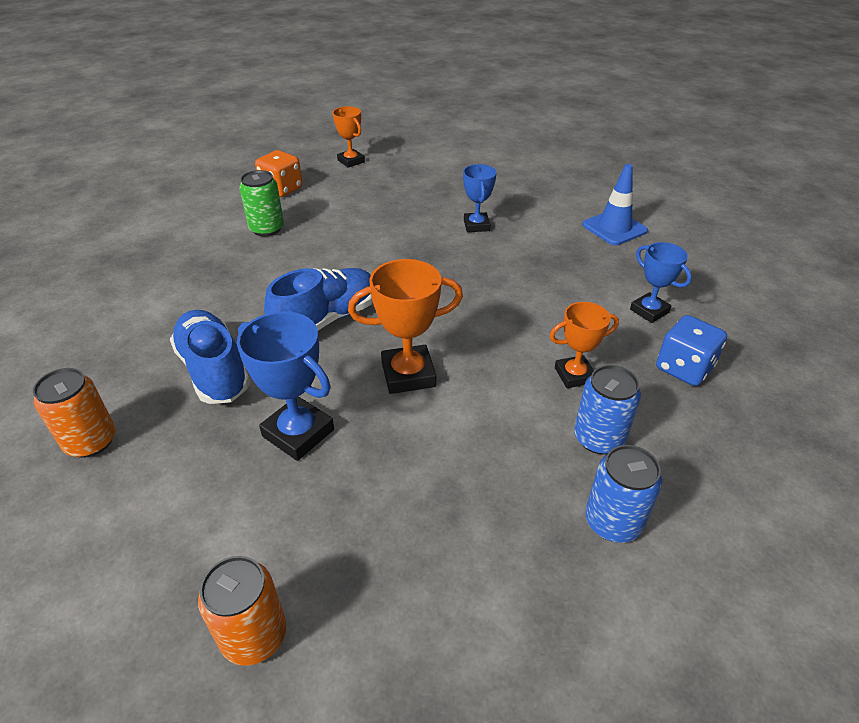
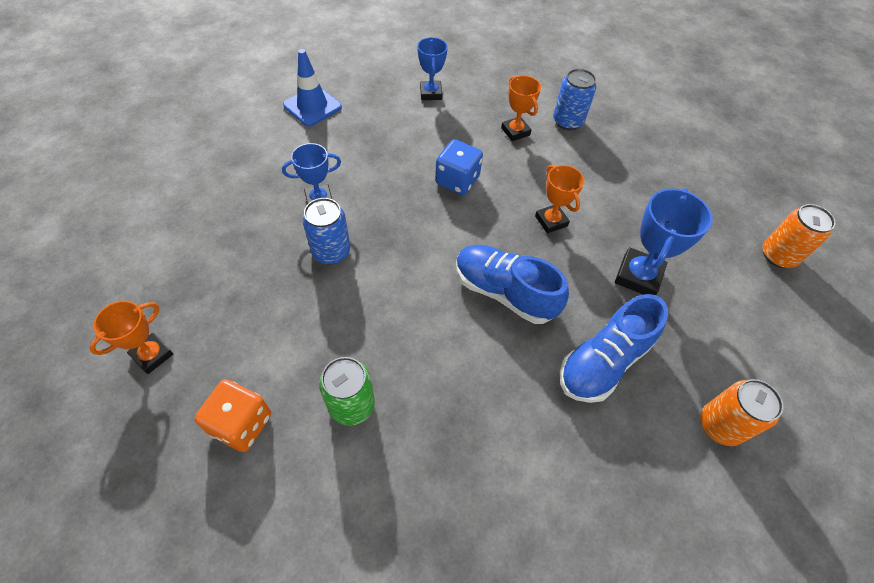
camera: 105 degrees left, 15 degrees up
orange trophy [348,259,463,394] -> orange trophy [535,165,584,233], size x0.66
blue can [585,445,662,543] -> blue can moved to [302,198,350,264]
blue trophy [630,242,692,323] -> blue trophy turned 45 degrees counterclockwise [417,37,448,100]
blue dice [656,315,727,386] -> blue dice moved to [435,139,483,195]

